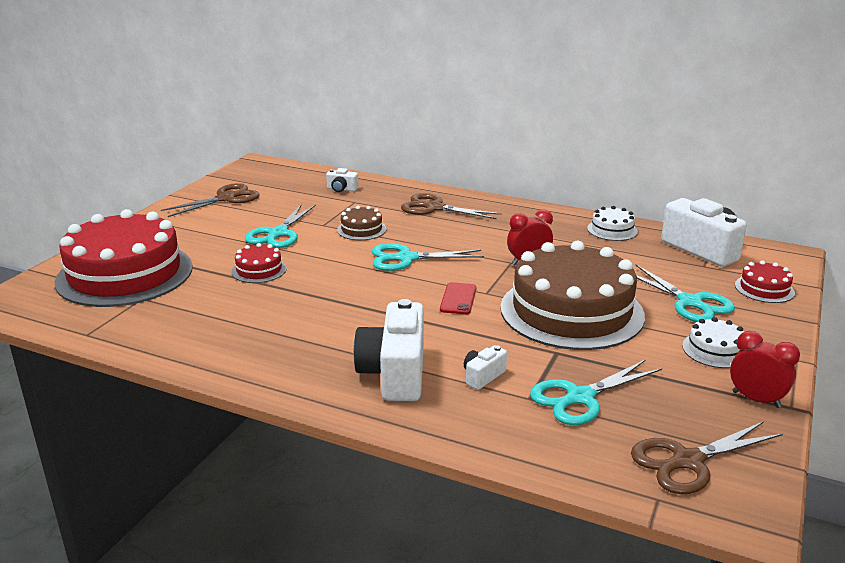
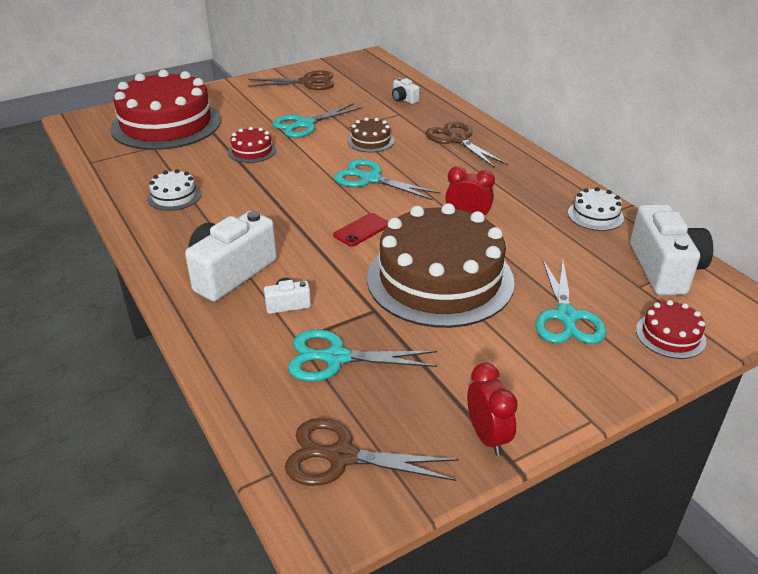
camera: 35 degrees right, 10 degrees up
white cake [682,317,744,368] -> white cake moved to [147,169,201,211]

